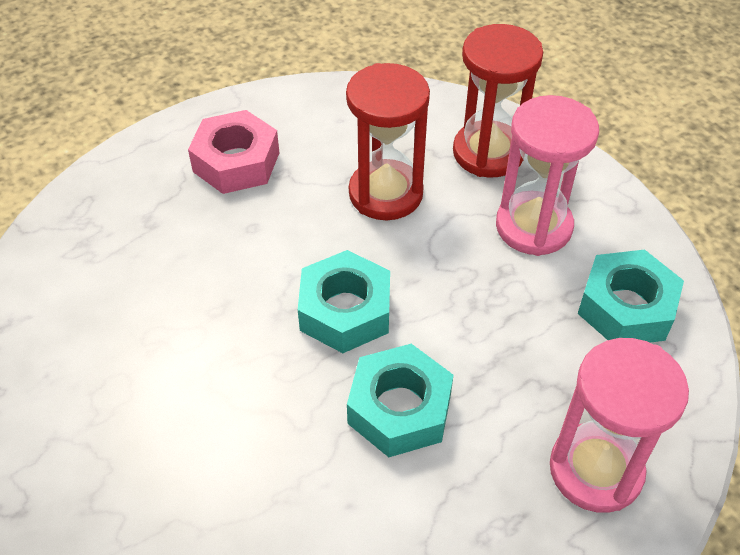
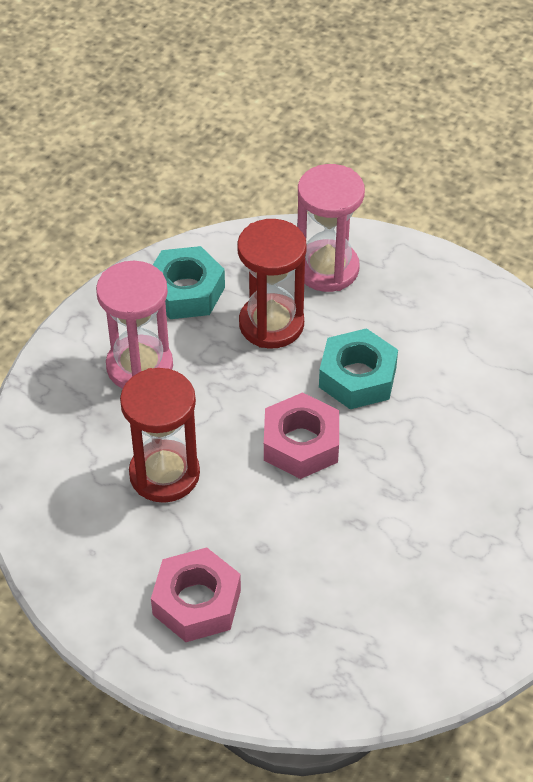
camera: 120 degrees left, 0 degrees up
turquoise nut [298,250,390,353] -> pink nut [264,392,339,479]
red hourglass [453,24,543,178] -> red hourglass moved to [237,219,307,348]

